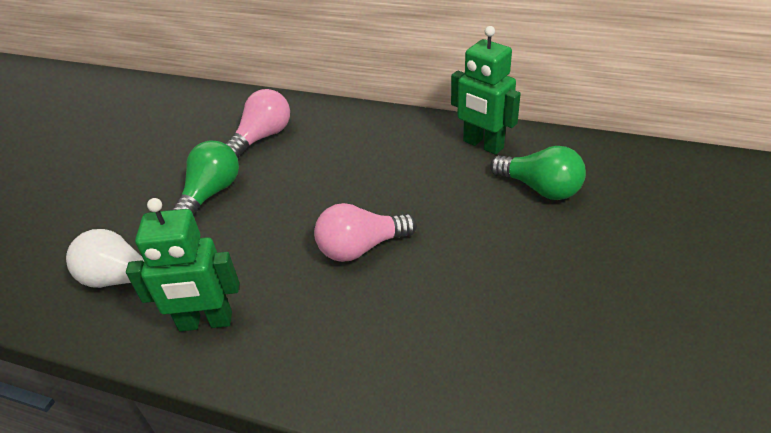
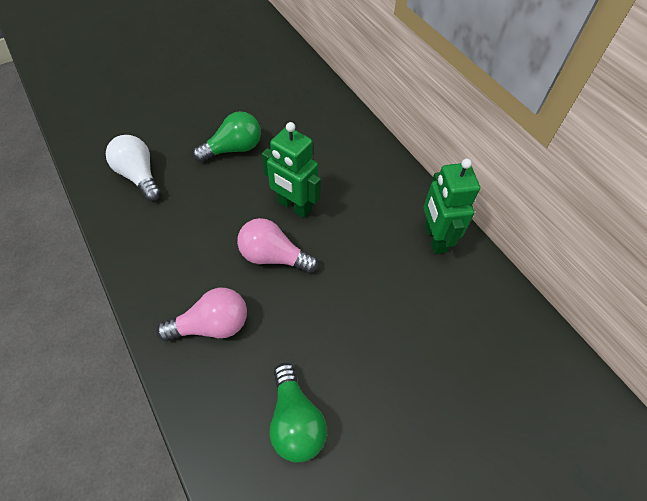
camera: 35 degrees right, 15 degrees up
green robot [126,198,239,331] -> green robot moved to [262,122,321,218]
pink light bulb [226,89,290,158] -> pink light bulb moved to [156,288,247,342]
green light bulb [490,146,586,200] -> green light bulb moved to [270,363,327,462]

